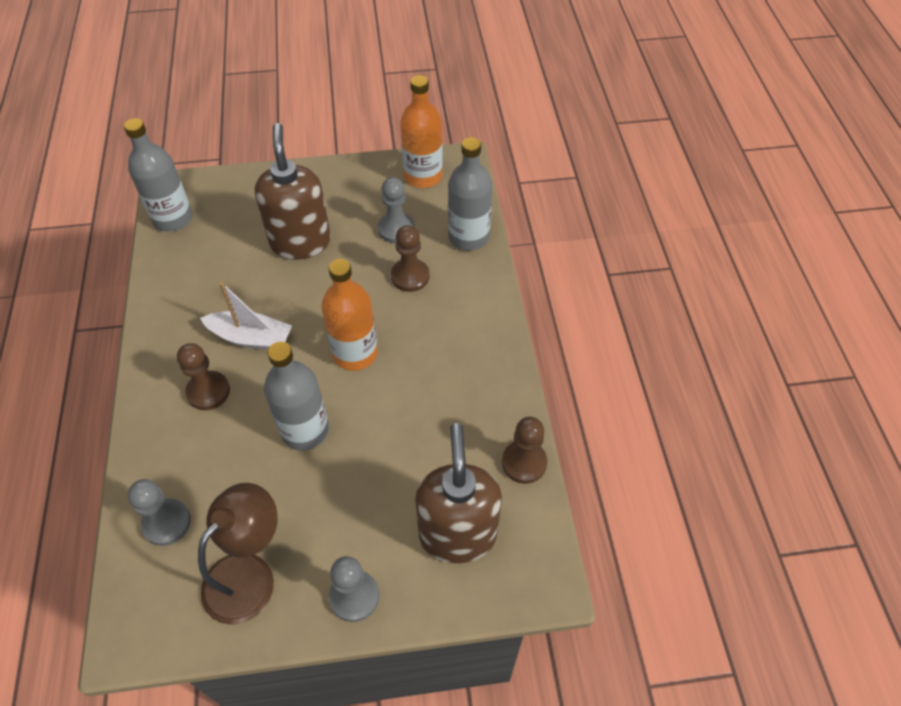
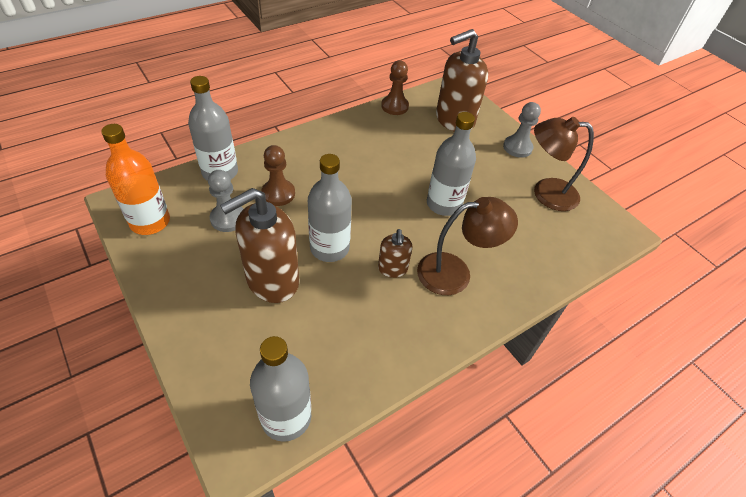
camera: 120 degrees left, 5 degrees down
grey pawn [128,479,191,546] -> none
brown pawn [177,343,230,410] -> brown lamp [417,197,518,295]
white boat [200,282,292,350] -> brown soap dispenser [378,229,412,278]
orange bottle [322,259,378,371] -> none
none -> grey bottle [308,154,352,262]

